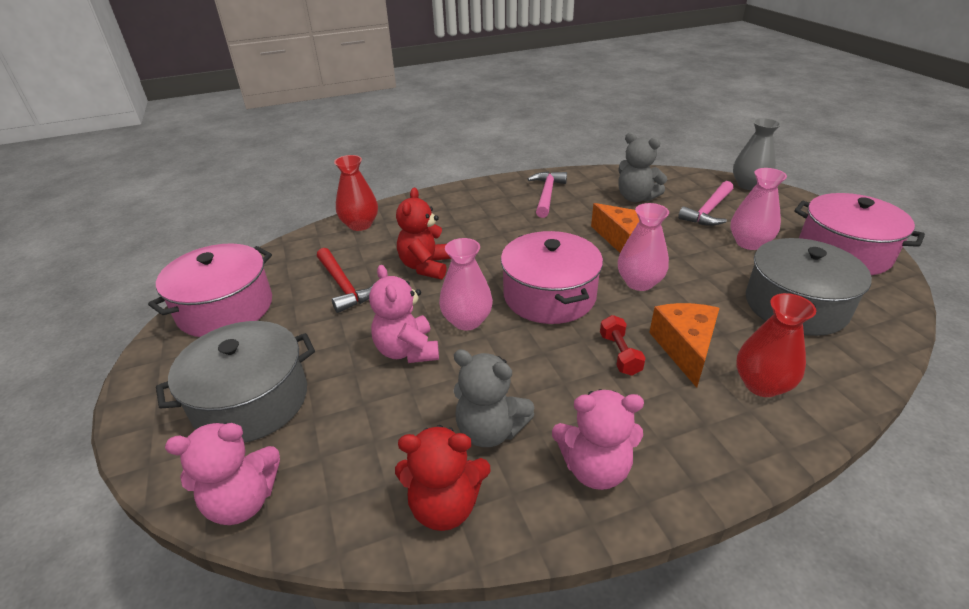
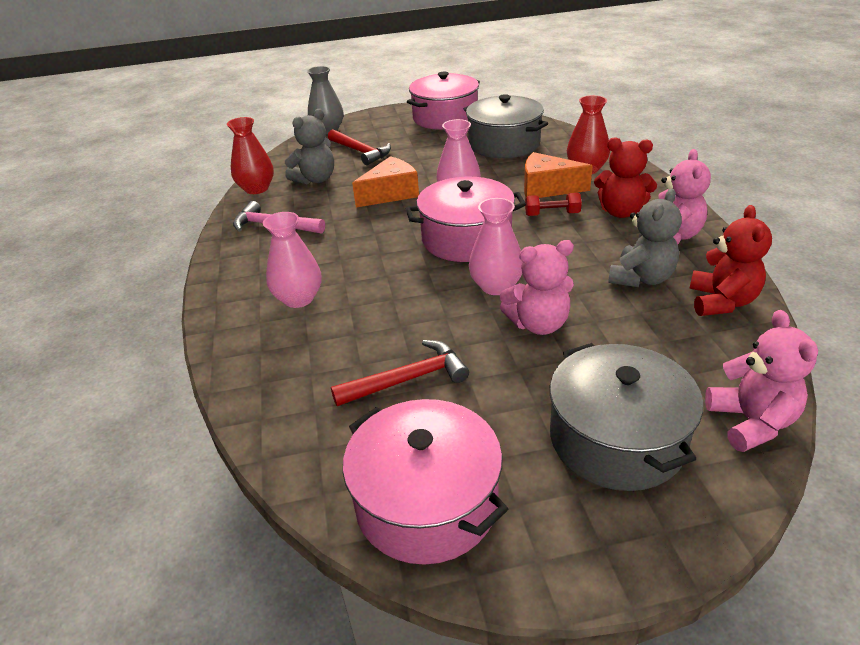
camera: 80 degrees left, 0 degrees up
red vase [334,155,378,231] -> red vase moved to [227,117,274,194]
red teddy bear [396,188,451,279] -> red teddy bear moved to [594,137,657,218]
pink hammer [678,181,733,226] -> red hammer [328,129,391,165]
pink vase [730,168,787,250] -> pink vase moved to [263,212,321,308]

